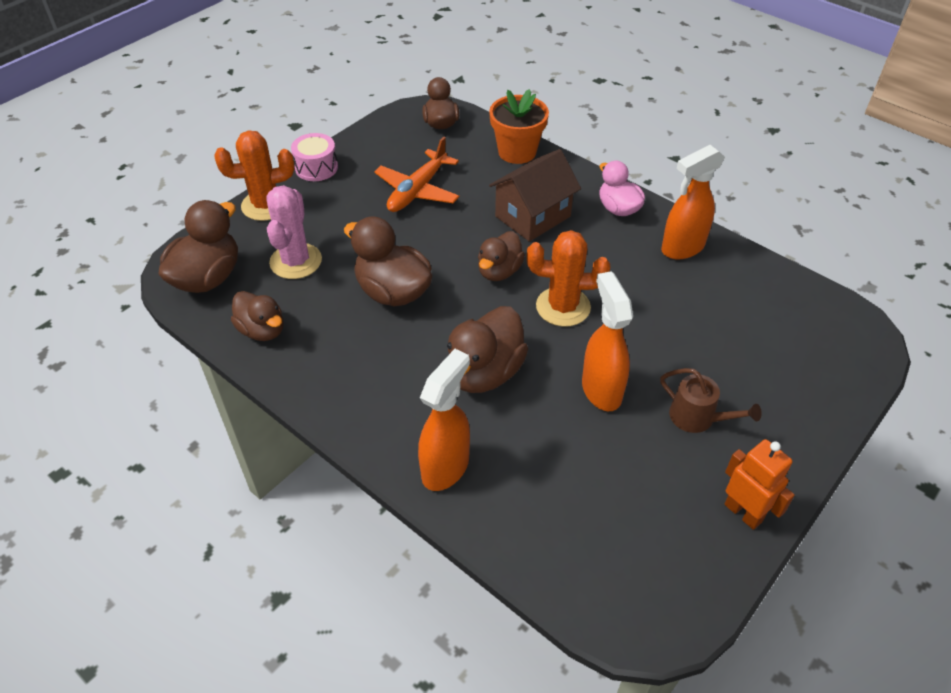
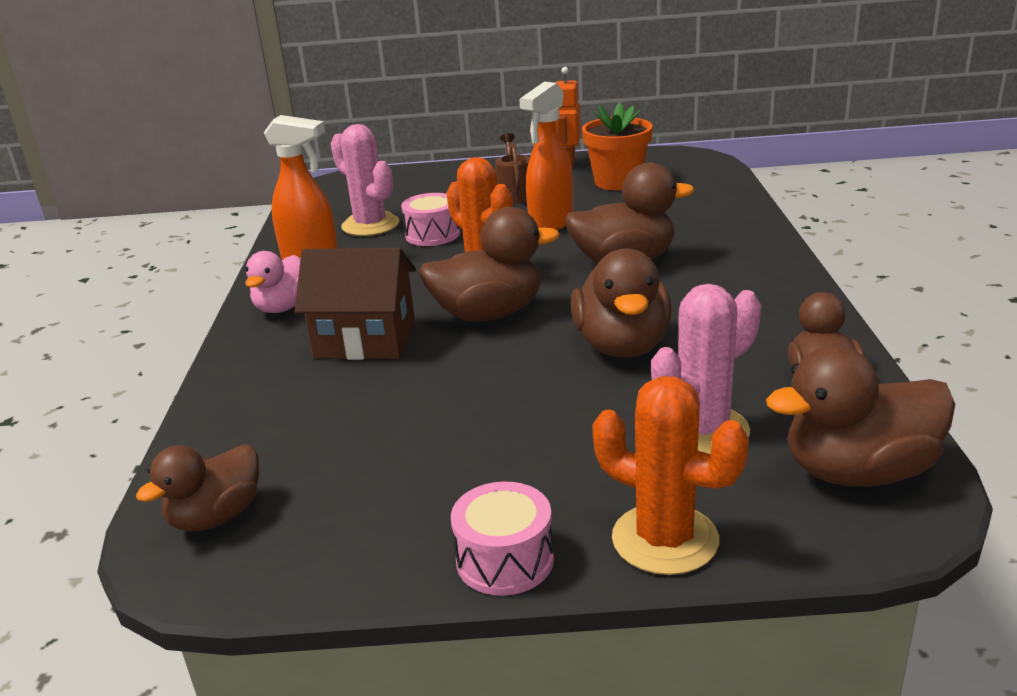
camera: 130 degrees left, 20 degrees down
orange plane [374,137,460,212] -> none
orange spray bottle [418,349,470,491] -> none
brown duck [478,231,525,281] -> brown duck [419,207,560,321], size x1.52
orange flower pot [489,89,549,164] -> orange flower pot moved to [582,103,653,190]
none -> pink cactus [331,124,399,236]
none -> pink drum [401,193,460,246]

